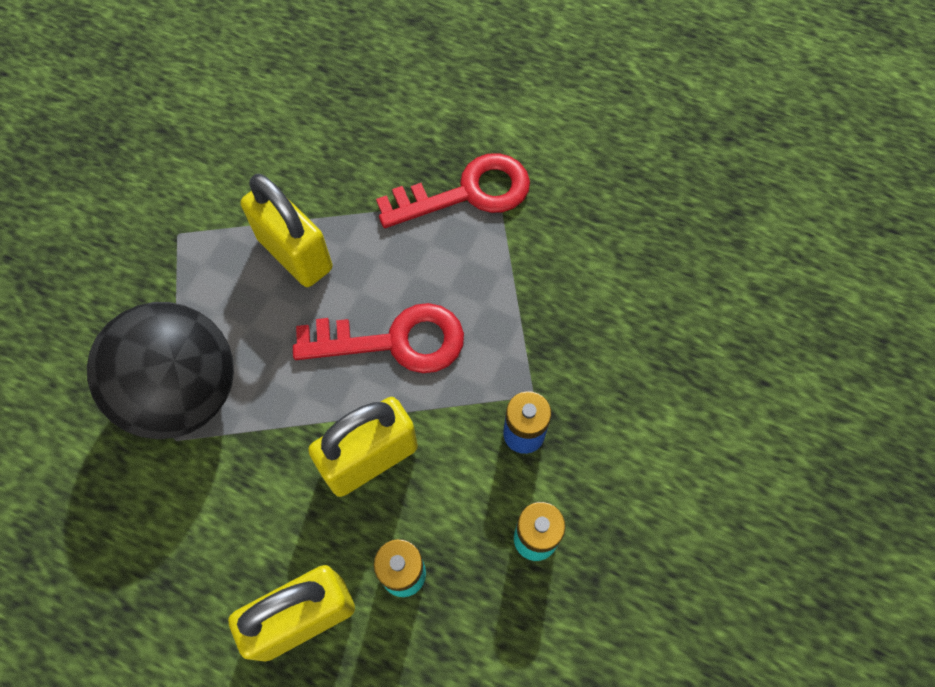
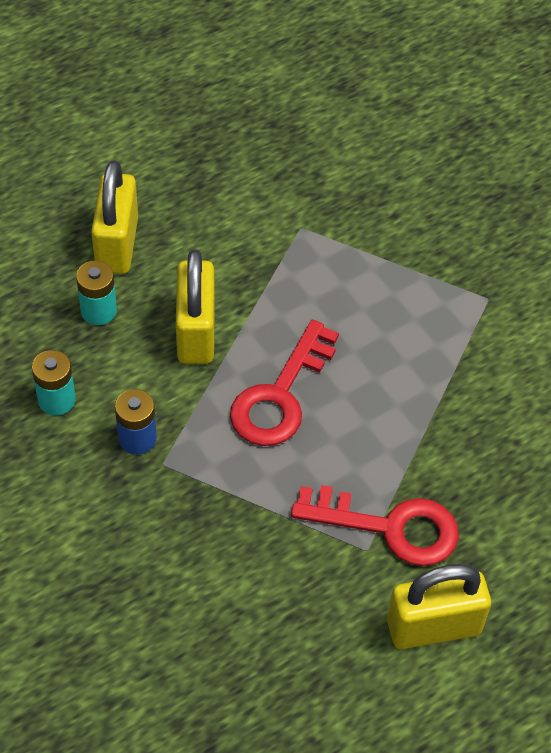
camera: 120 degrees right, 10 degrees down
black ball [87,302,234,439] -> none
yellow padlock [241,174,332,287] -> yellow padlock moved to [387,564,491,649]
red key [376,153,530,228] -> red key turned 90 degrees counterclockwise [291,485,459,566]

